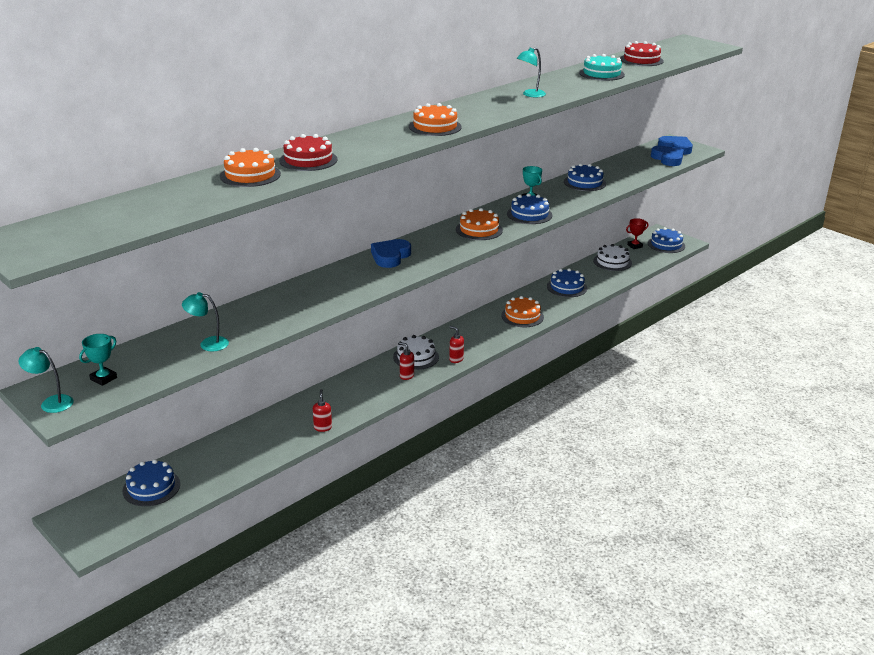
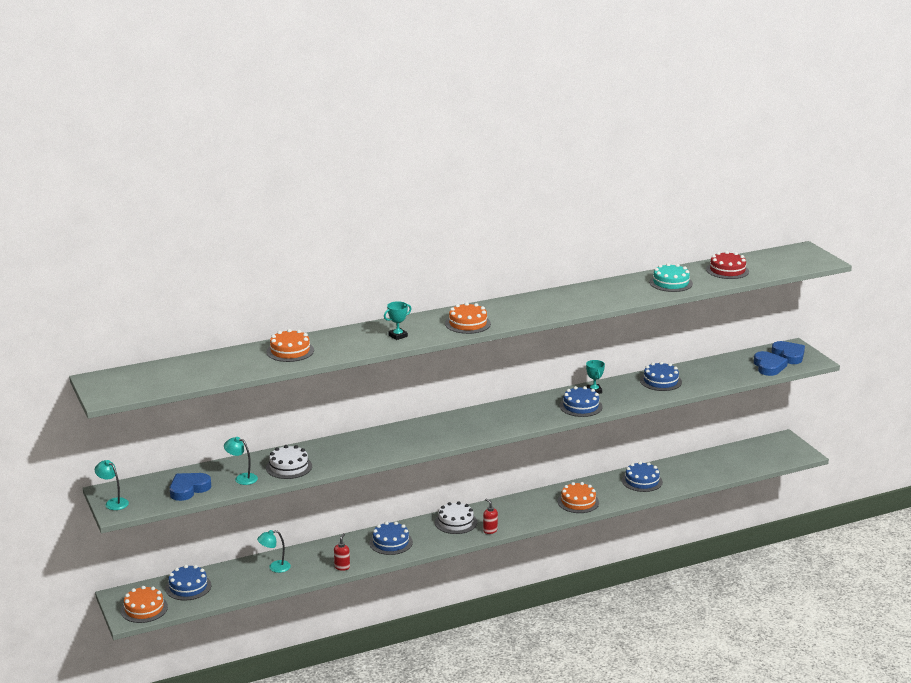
camera: 20 degrees right, 5 degrees down
turquoise trophy [79,334,117,386] -> turquoise trophy moved to [384,301,411,340]
red cake [279,134,337,171] -> none
blue heart [371,239,411,268] -> blue heart moved to [170,473,211,501]
red soap dispenser [398,342,414,380] -> none
orange cake [456,208,503,240] -> orange cake moved to [121,586,168,623]
turquoise lamp [517,48,546,97] -> turquoise lamp moved to [257,530,291,573]
white cake [593,244,632,271] -> white cake moved to [266,445,312,479]
red trophy [626,218,649,249] -> none
blue cake [648,227,685,253] -> blue cake moved to [369,521,413,555]

